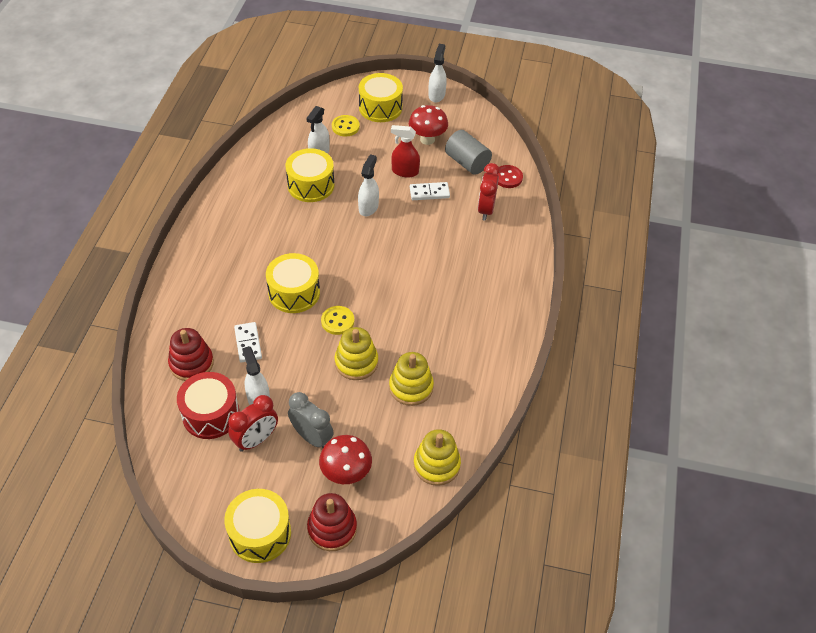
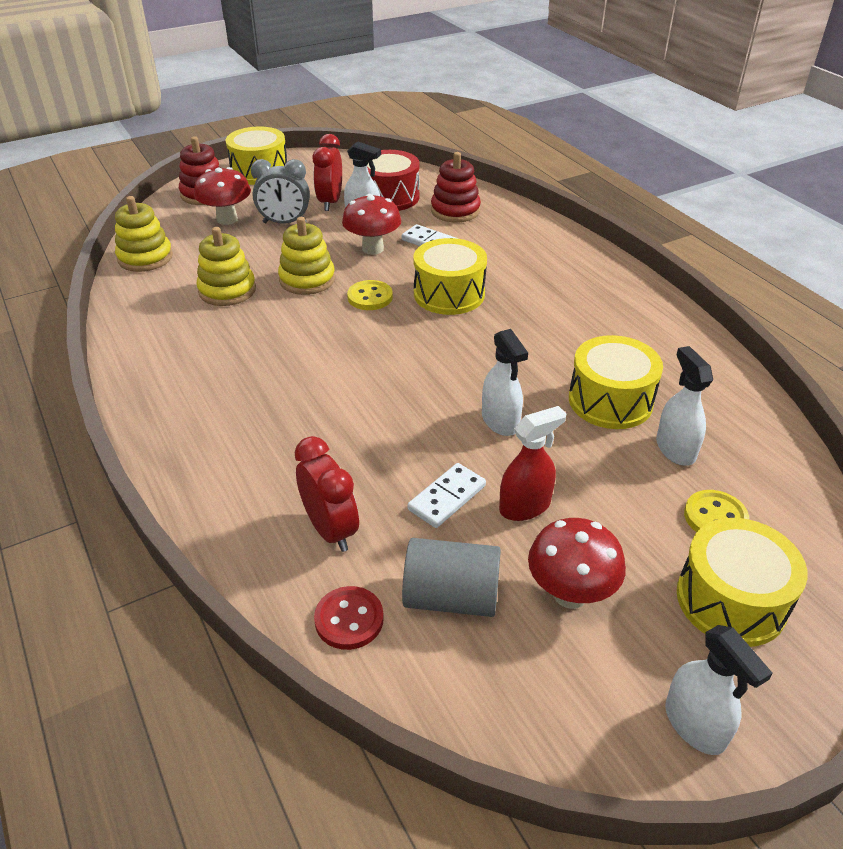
camera: 140 degrees right, 10 degrees down
none -> red mushroom [342,194,401,255]

